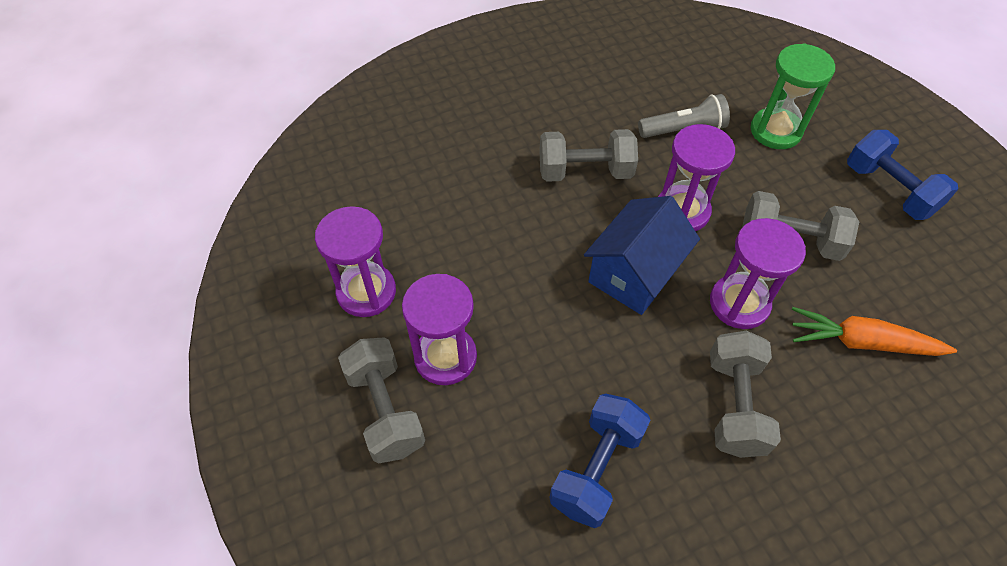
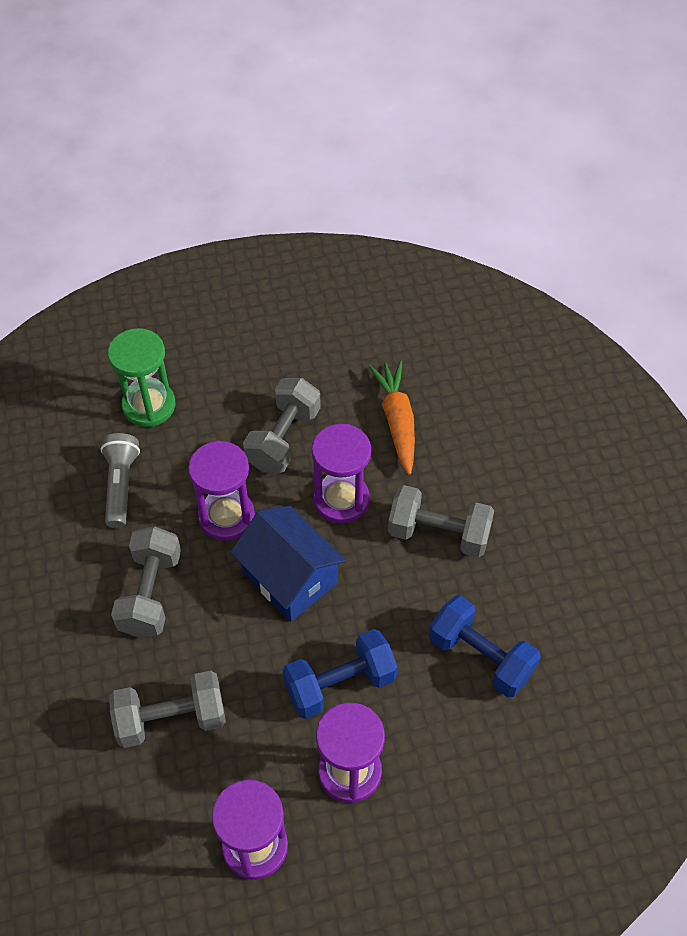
camera: 80 degrees left, 0 degrees up
grey dumbbell [338,337,425,463] -> grey dumbbell moved to [109,671,226,748]
orange carrot [792,307,957,356] -> orange carrot turned 150 degrees clockwise [368,360,415,475]
blue dumbbell [847,130,958,220] -> blue dumbbell moved to [282,629,397,719]

